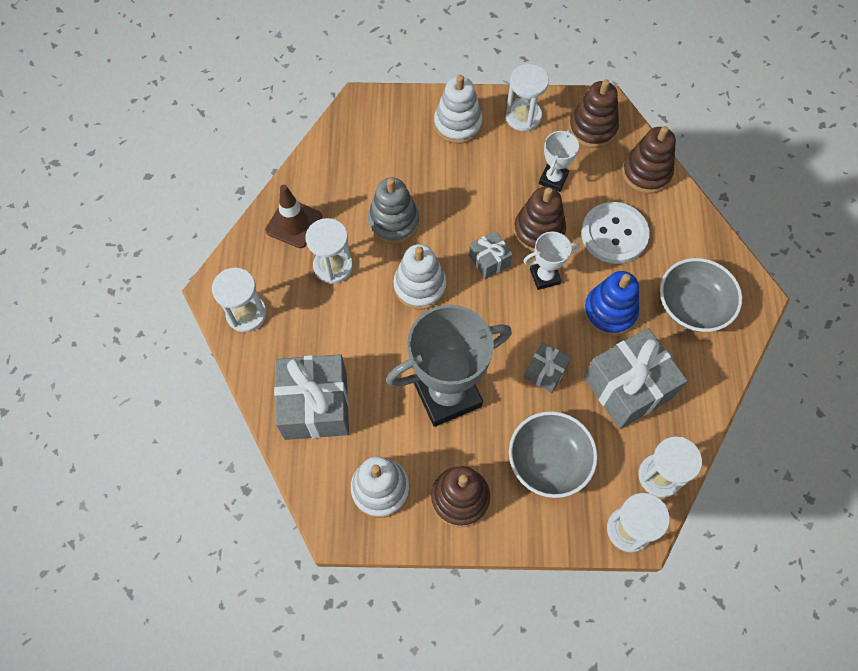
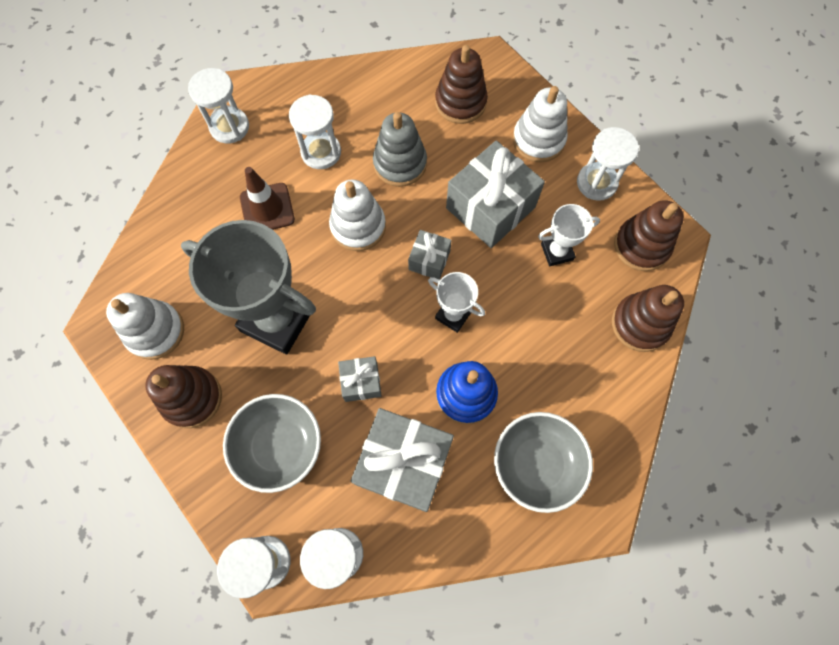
camera: 50 degrees right, 5 degrees up
brown traffic cone [265,185,322,248] -> brown traffic cone moved to [240,167,295,230]
grey gift [274,354,349,440] -> grey gift moved to [446,140,545,248]
brown stacking toy [514,187,566,252] -> brown stacking toy moved to [435,45,488,124]
white button [581,202,649,264] -> none

